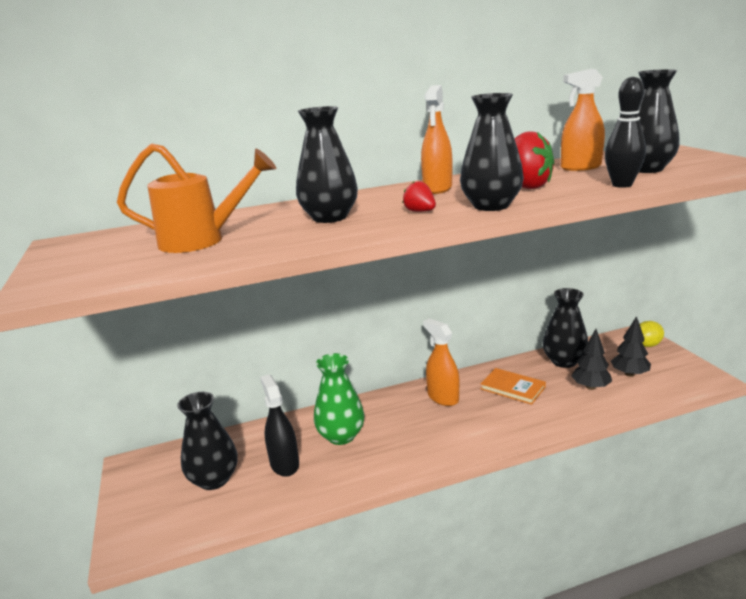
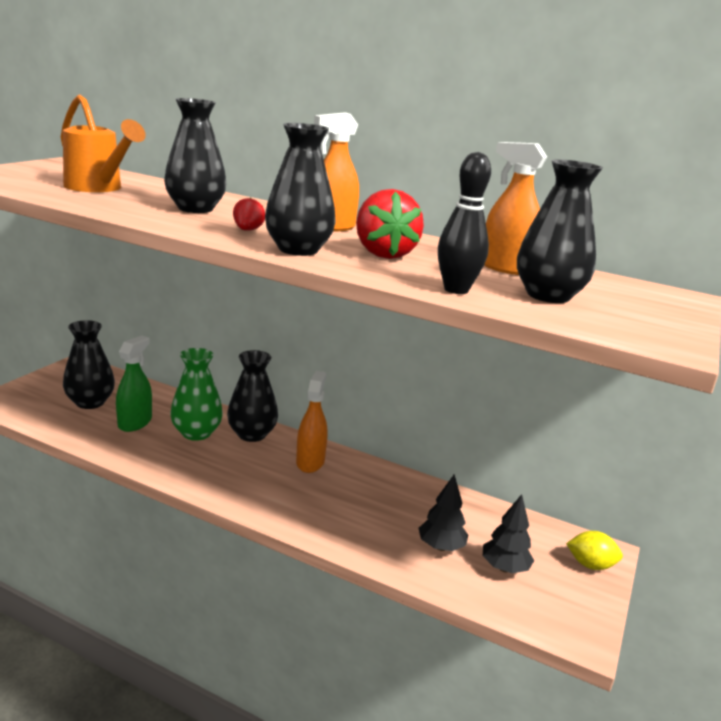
camera: 40 degrees right, 0 degrees up
black spray bottle [260,374,299,477] -> green spray bottle [116,336,152,432]
orange book [480,368,546,405] -> none
black vase [543,288,588,368] -> black vase moved to [227,350,278,442]

